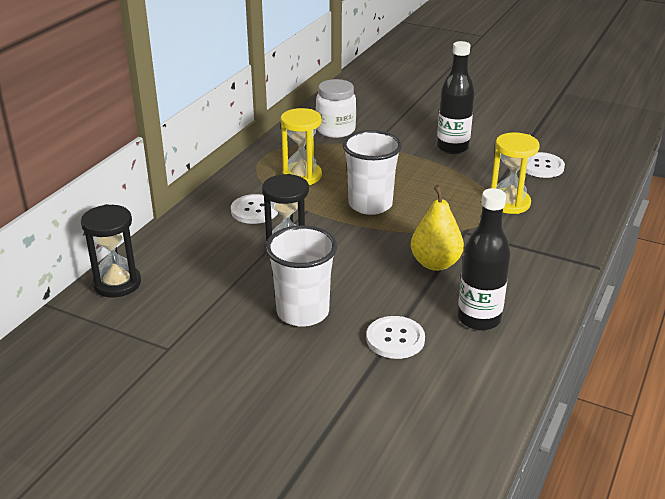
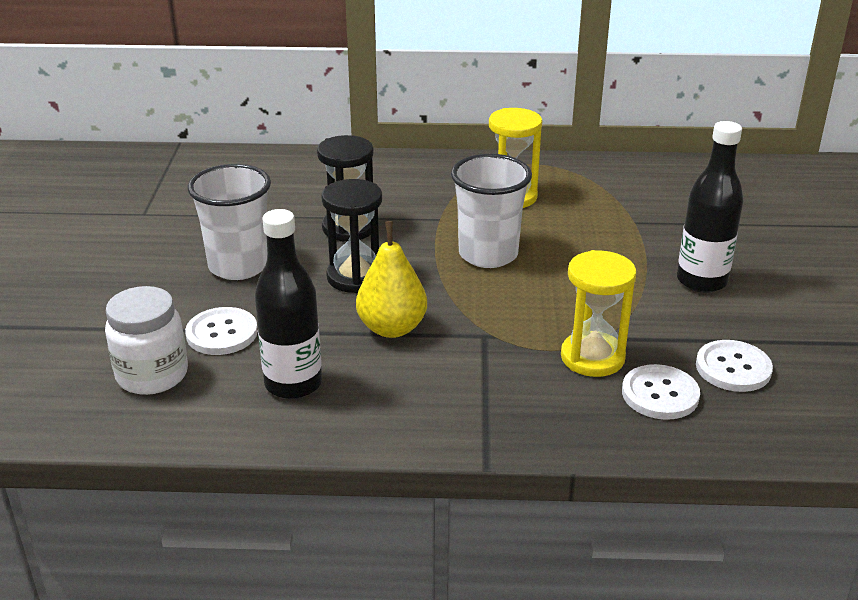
camera: 65 degrees right, 0 degrees up
black hourglass [81,204,141,298] -> black hourglass moved to [321,179,382,293]
white button [231,194,278,224] -> white button moved to [622,364,700,420]
white jar [316,79,356,138] -> white jar moved to [105,286,188,395]

